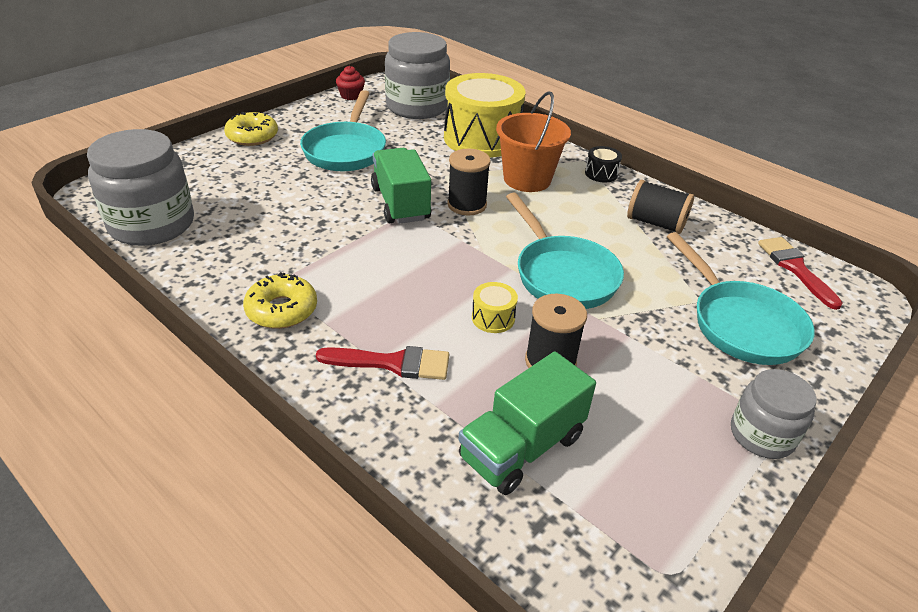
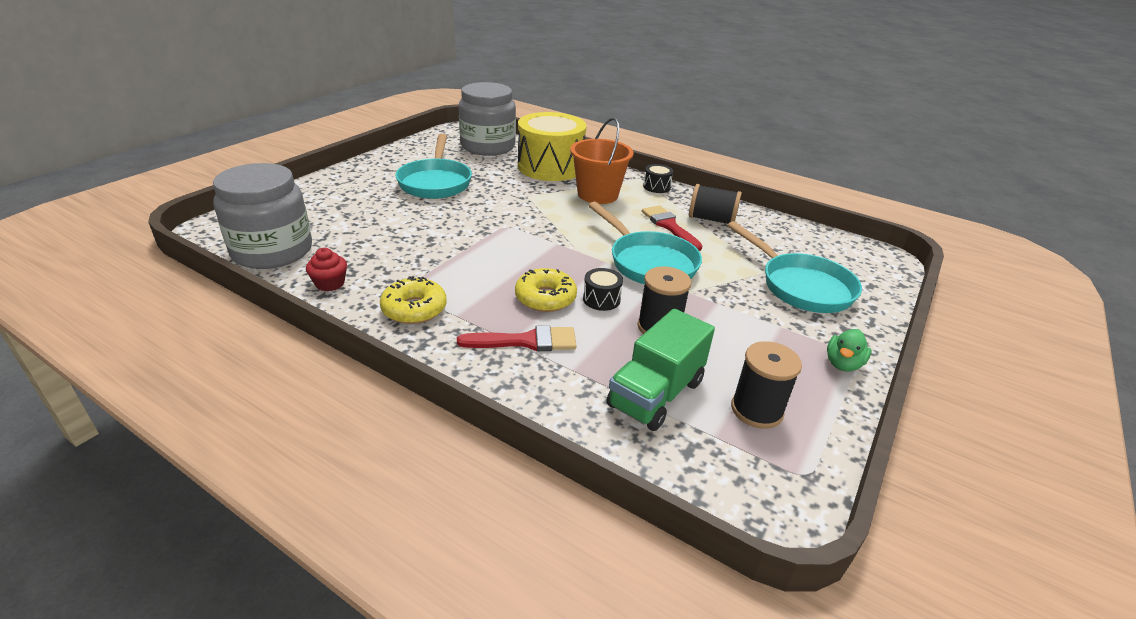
camera: 10 degrees left, 5 degrees down
yellow donut [224,112,278,146] -> yellow donut moved to [515,268,577,312]
red cupcake [336,66,365,100] -> red cupcake moved to [306,248,347,291]
green truck [371,148,431,224] -> none
black spool [447,149,491,215] -> black spool moved to [731,341,802,429]
yellow drum [472,282,518,333] -> black drum [583,268,623,311]
grey jar [731,369,817,459] -> green duck [827,329,872,372]
red brush [758,237,842,310] -> red brush moved to [642,205,703,251]

